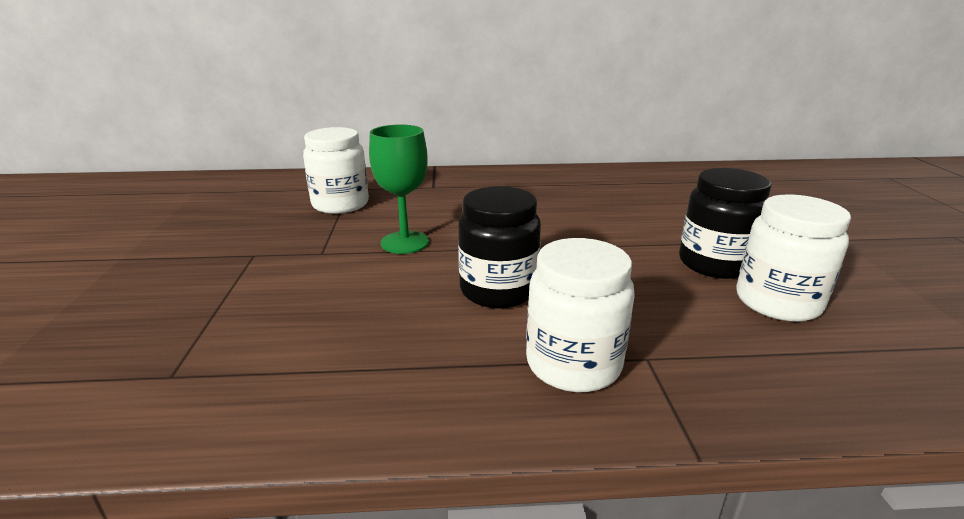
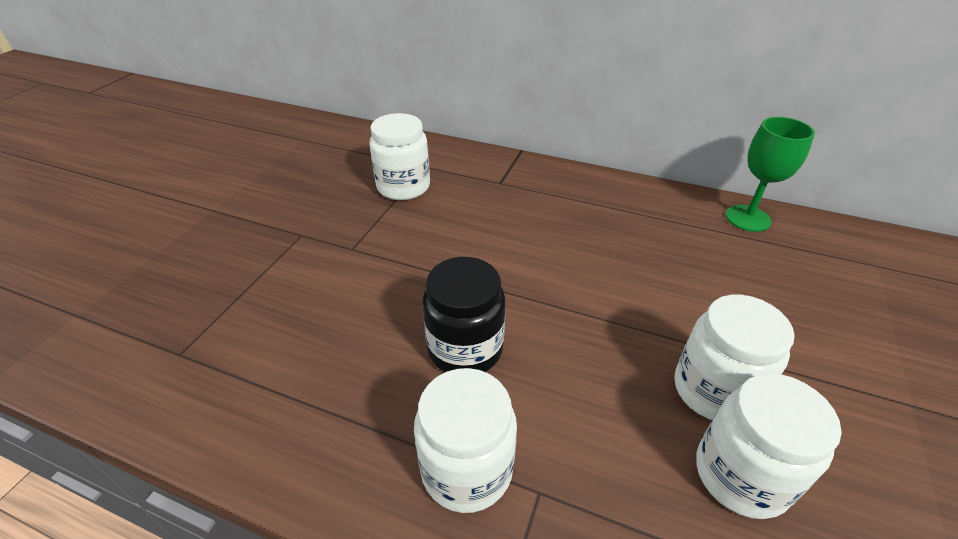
camera: 25 degrees right, 15 degrees up
green goblet [369,124,429,254] -> green goblet moved to [726,117,815,232]
black jar [679,168,772,279] -> white jar [675,295,795,420]

